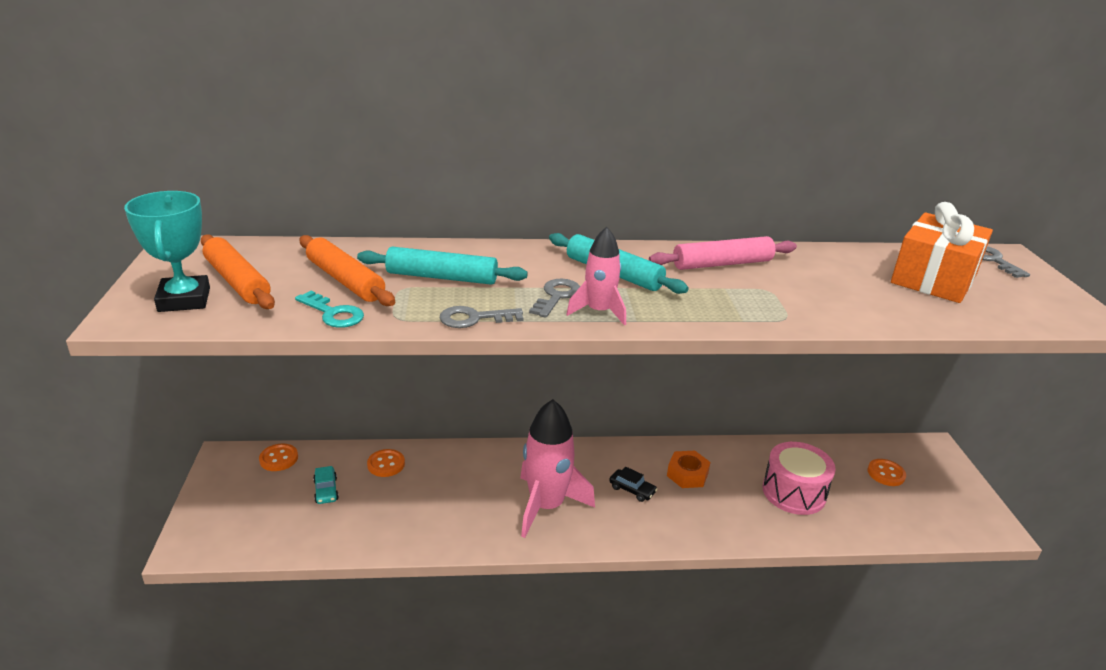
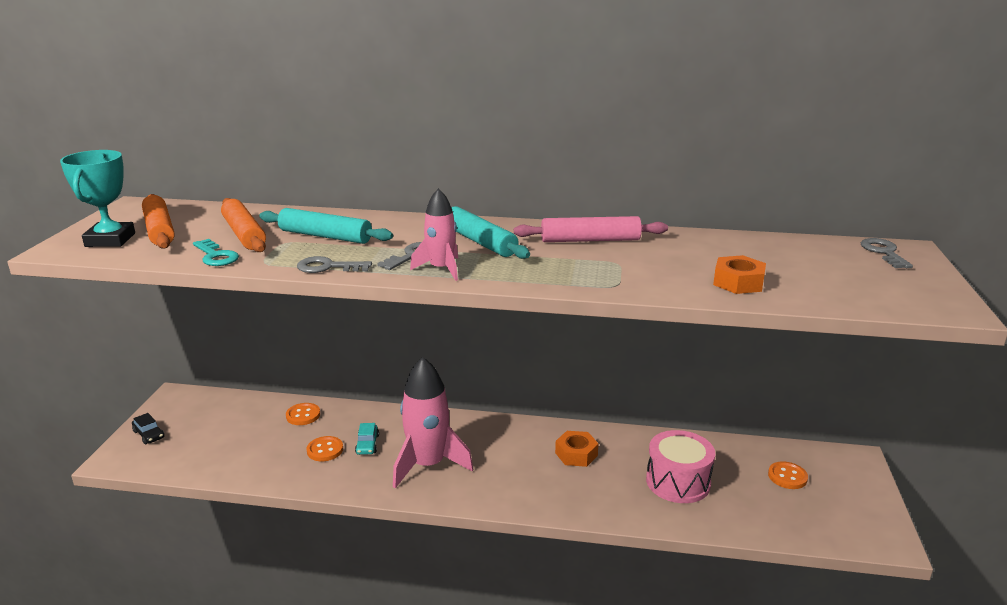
camera: 15 degrees right, 5 degrees down
orange button [259,444,298,471] -> orange button moved to [307,436,343,461]
turquoise car [313,466,339,504] -> turquoise car moved to [355,423,379,455]
black car [609,467,657,502] -> black car moved to [132,413,165,444]
orange gift [891,202,993,303] -> none
none -> orange nut [713,255,766,294]

